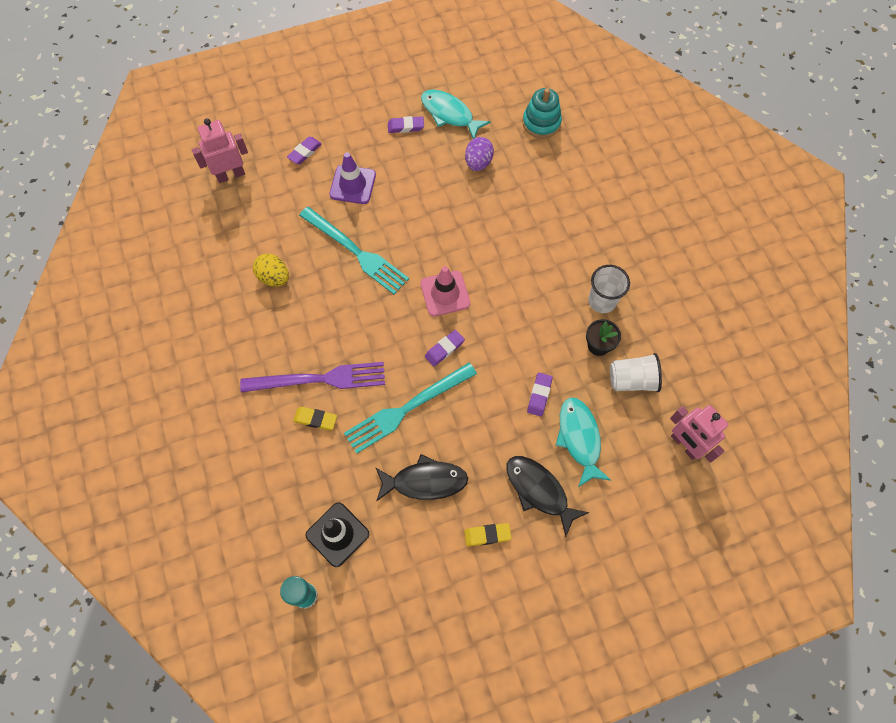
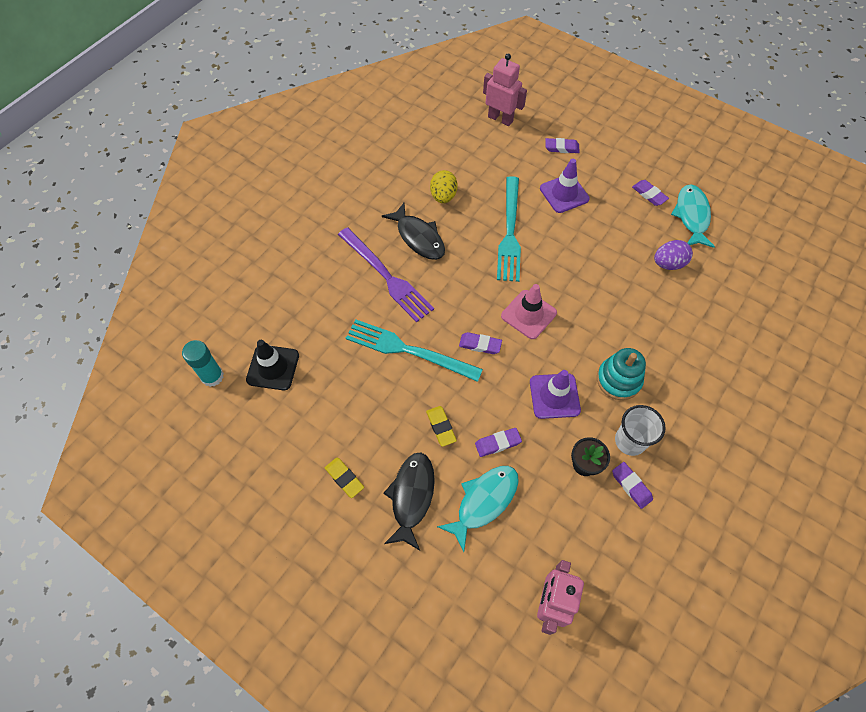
camera: 55 degrees right, 5 degrees down
yellow eraser [293,407,337,430] -> yellow eraser moved to [426,406,457,447]
black fish [375,454,468,502] -> black fish moved to [382,203,445,260]
turquoise stacking toy [522,88,562,138] -> turquoise stacking toy moved to [597,348,646,400]
white cup [610,353,662,392] -> none
none -> purple traffic cone [530,370,581,419]
none -> purple eraser [612,462,653,509]

